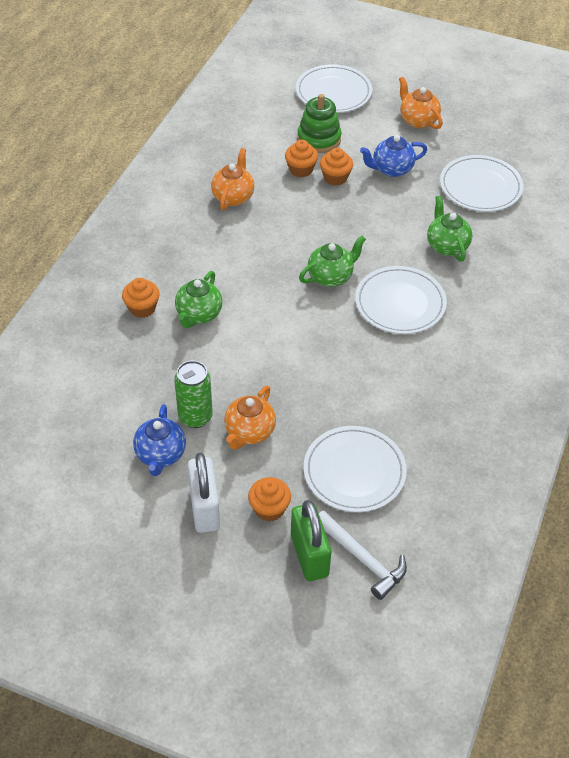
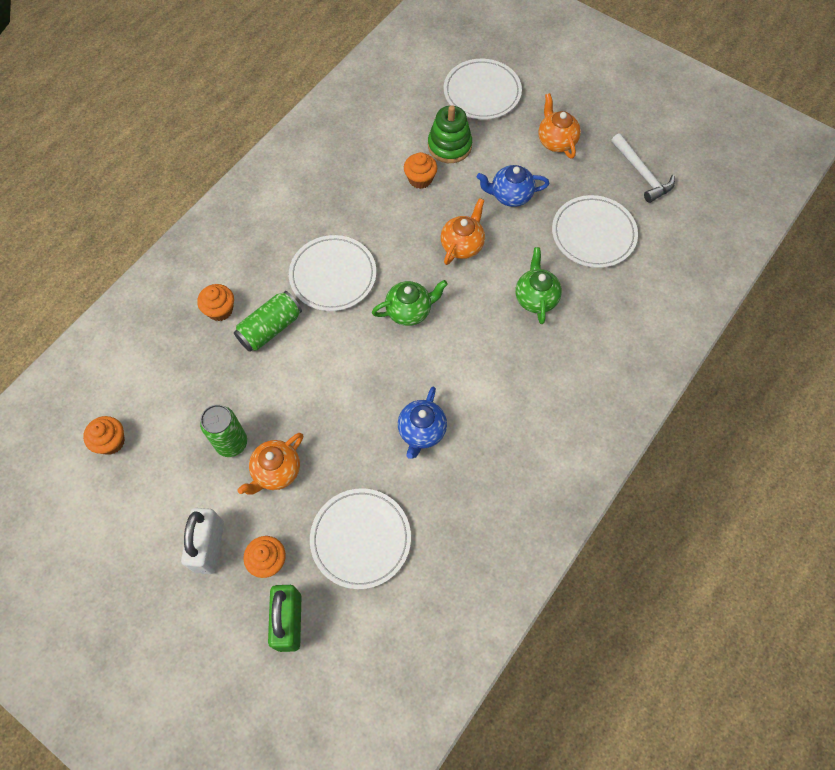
camera: 15 degrees right, 15 degrees up
blue teapot [133,404,186,476] -> blue teapot moved to [398,387,447,459]
green teapot [175,271,223,328] -> green can [234,291,302,352]
orange teapot [211,148,254,210] -> orange teapot moved to [441,198,485,265]
white hammer [319,511,407,600] -> white hammer moved to [611,133,675,203]
orange cupcake [320,148,353,186] -> orange cupcake moved to [83,416,125,455]
white plate [355,266,447,334] -> white plate moved to [289,235,376,311]

